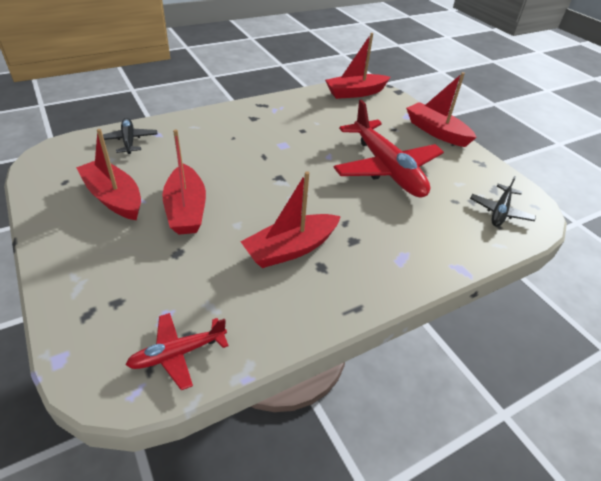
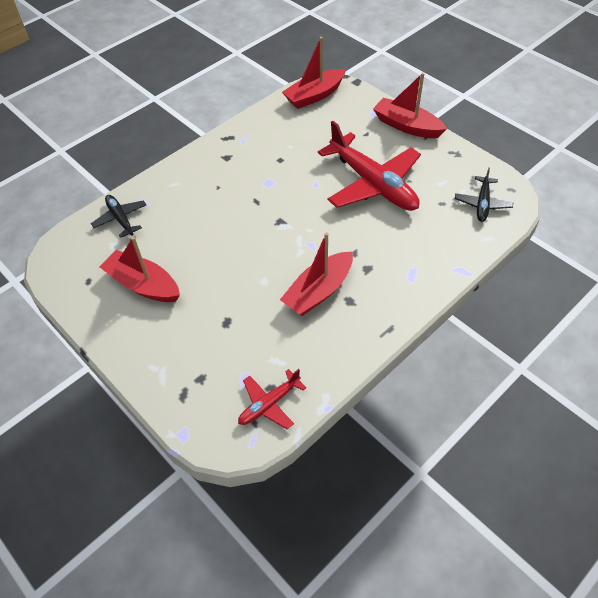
camera: 10 degrees left, 10 degrees up
red boat [162,129,206,235] -> none

